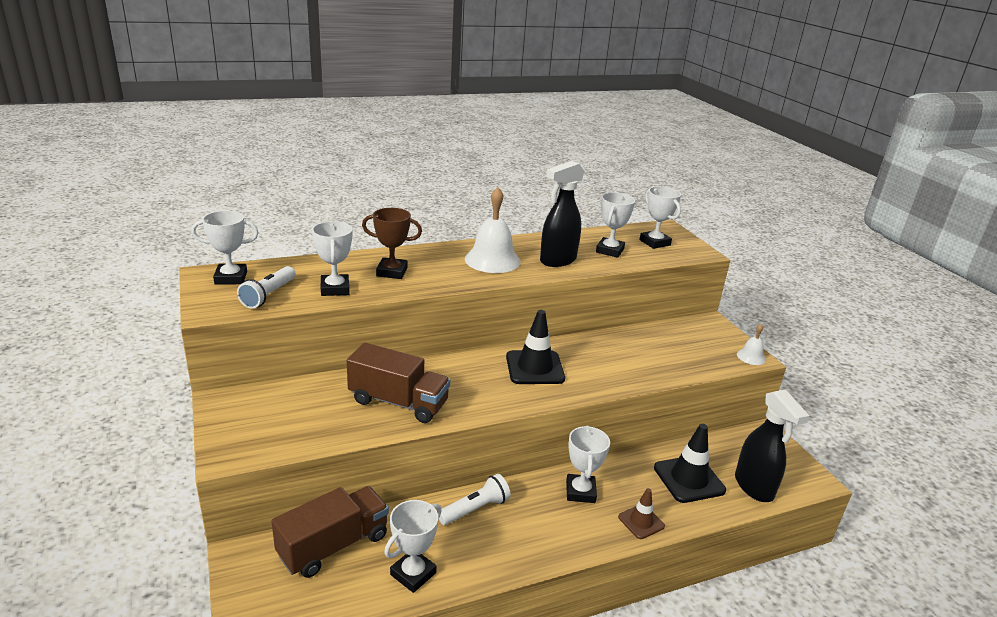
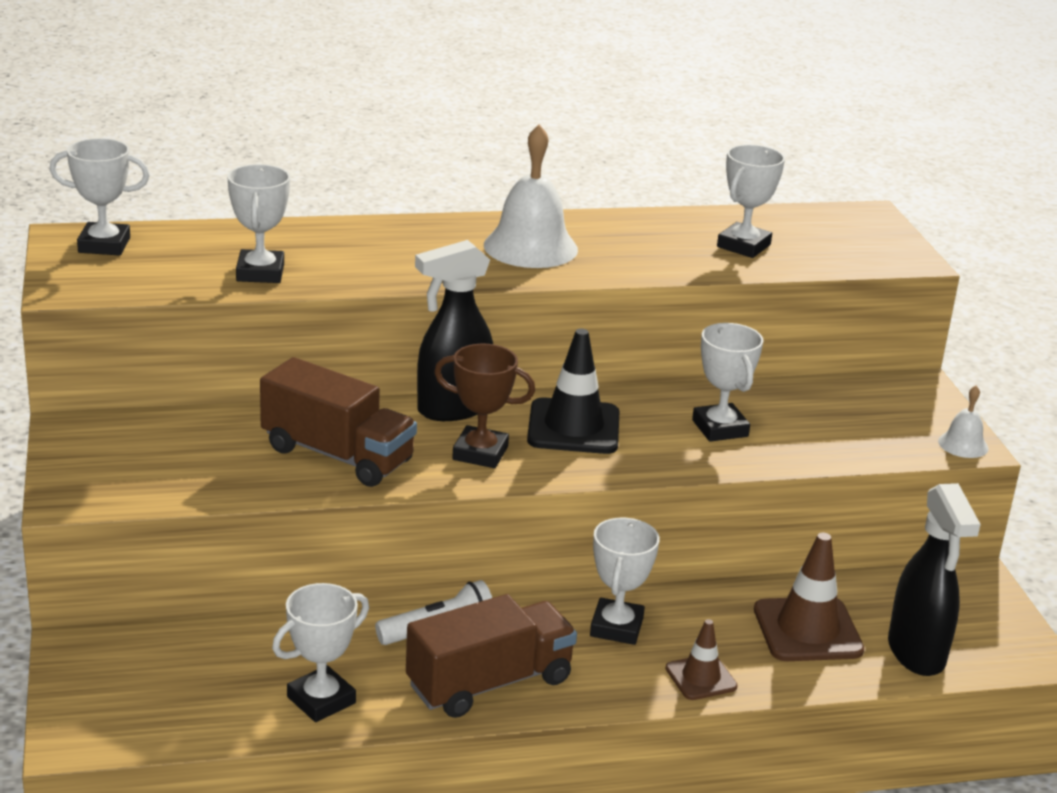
camera: 10 degrees right, 0 degrees up
white flashlight [237,266,296,309] -> none
brown truck [271,486,389,578] -> brown truck moved to [406,594,577,718]
brown trophy [362,208,422,279] -> brown trophy moved to [434,344,535,468]
black spray bottle [540,161,585,267] -> black spray bottle moved to [415,240,493,421]
white trophy [639,186,681,249] -> white trophy moved to [692,323,764,442]
black traffic cone [654,424,726,503] -> brown traffic cone [754,533,864,661]

